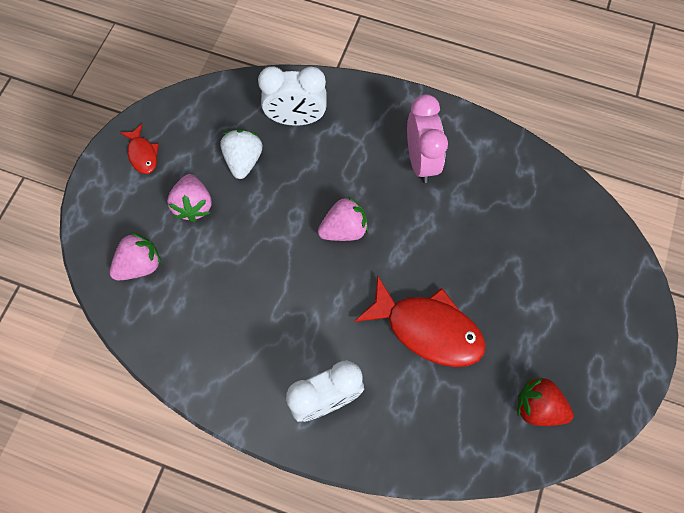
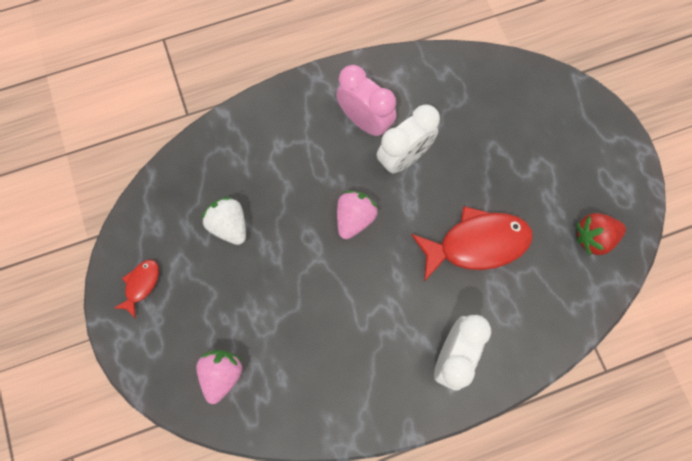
camera: 40 degrees left, 5 degrees up
red fish [120,124,159,174] -> red fish turned 90 degrees counterclockwise [114,260,159,319]
pink strawberry [167,174,212,222] -> none
white clock [258,66,327,126] -> white clock moved to [377,104,440,173]

